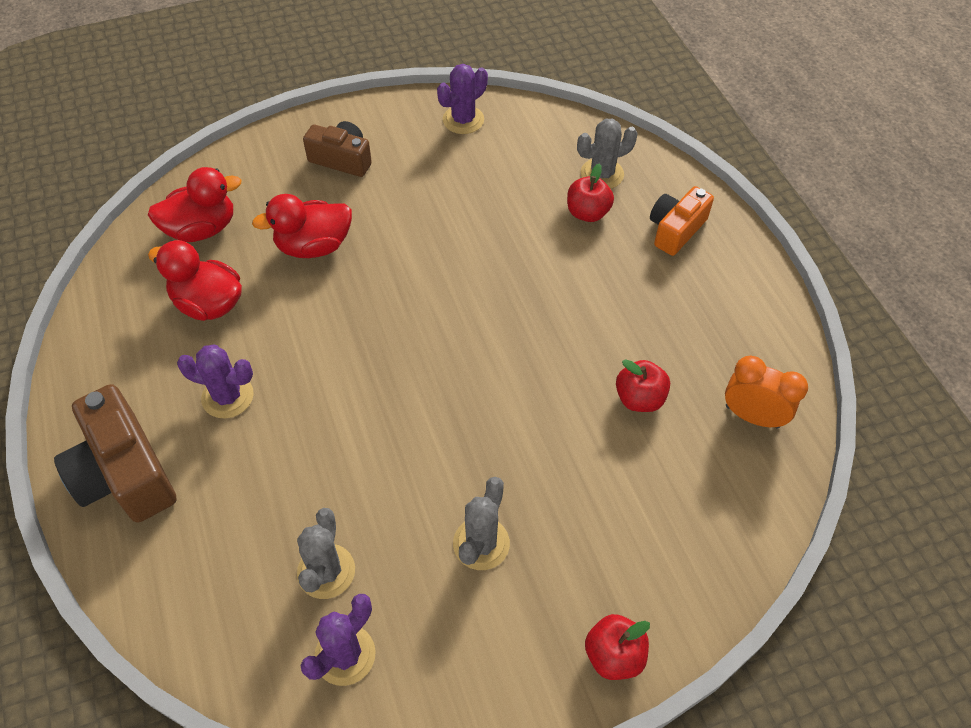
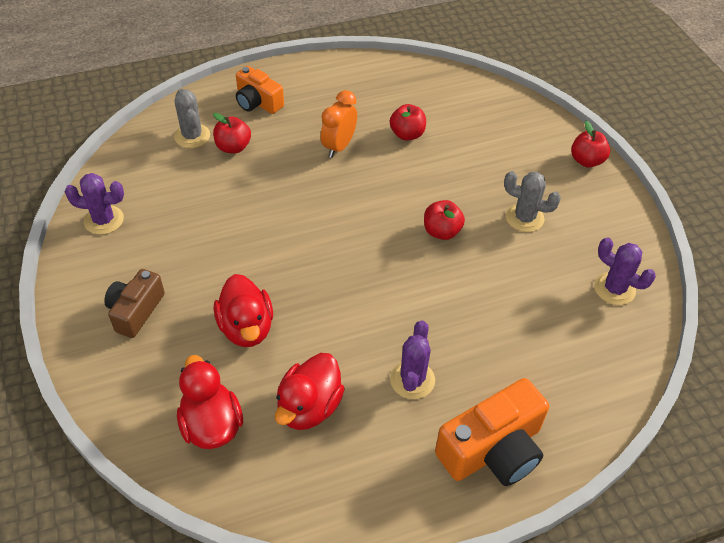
camera: 90 degrees left, 5 degrees down
brown camera [54,384,177,523] -> orange camera [435,378,549,486]
grey cactus [297,508,355,599] -> none
purple cactus [437,64,488,134] -> purple cactus turned 45 degrees counterclockwise [65,173,124,235]
orange clock [725,356,808,428] -> orange clock moved to [321,90,357,158]
none -> red apple [424,200,465,240]

